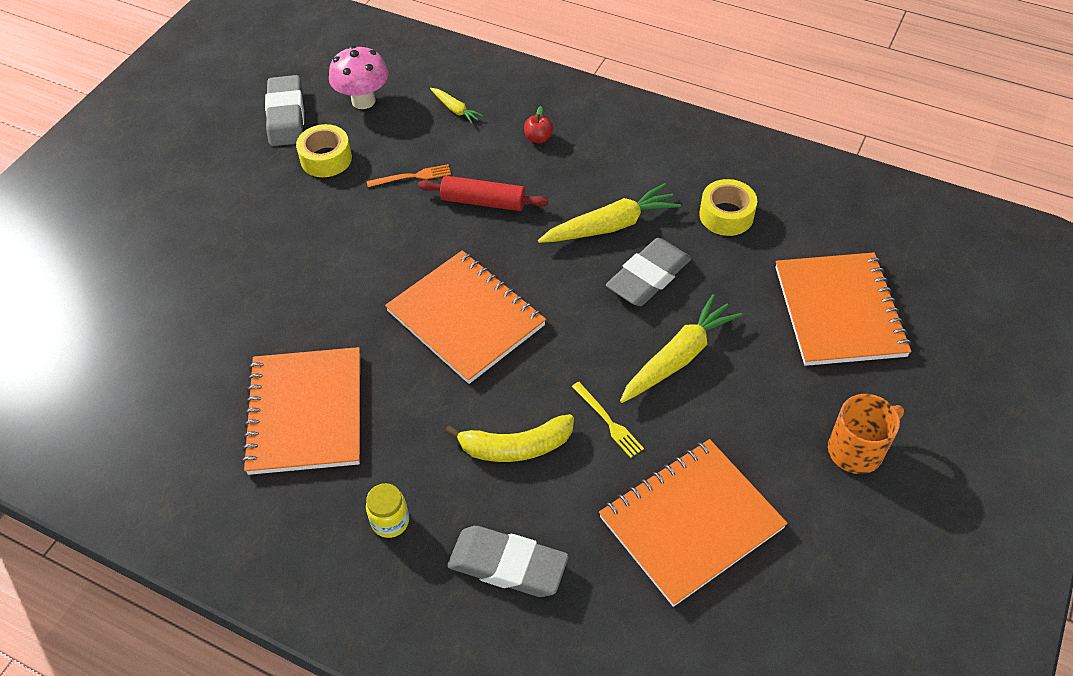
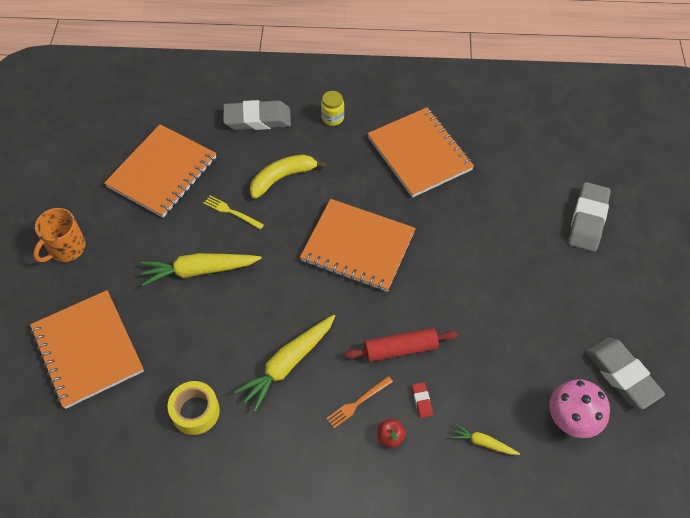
camera: 155 degrees right, 5 degrees up
yellow tape [296,124,352,177] -> none
orange fork [367,164,451,187] -> orange fork moved to [326,376,393,428]
grey eraser [606,238,692,306] -> grey eraser moved to [568,182,611,252]
yellow carrot [620,294,742,403] -> yellow carrot turned 60 degrees clockwise [140,253,262,286]
none -> red eraser [412,382,433,418]

